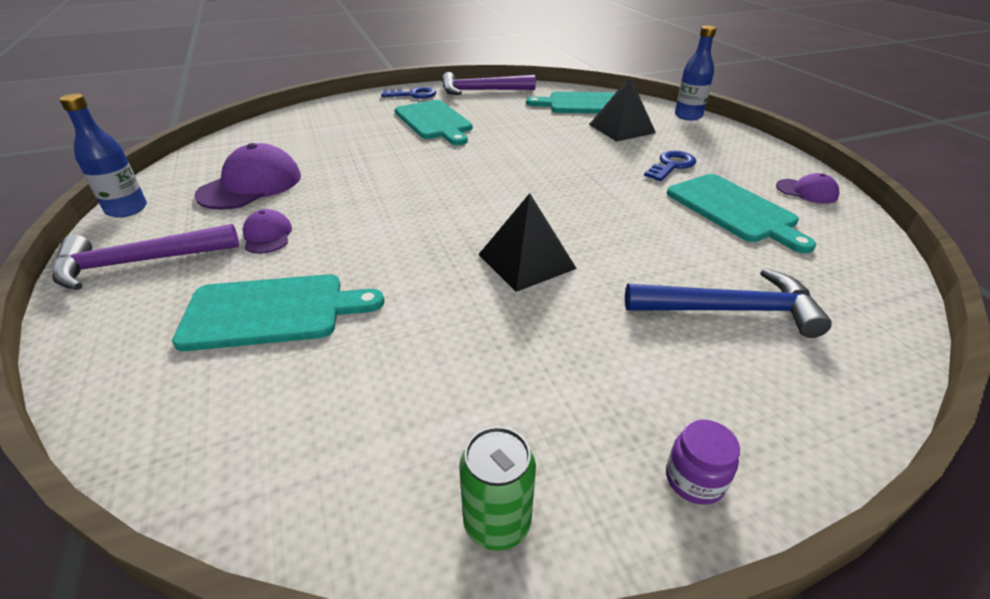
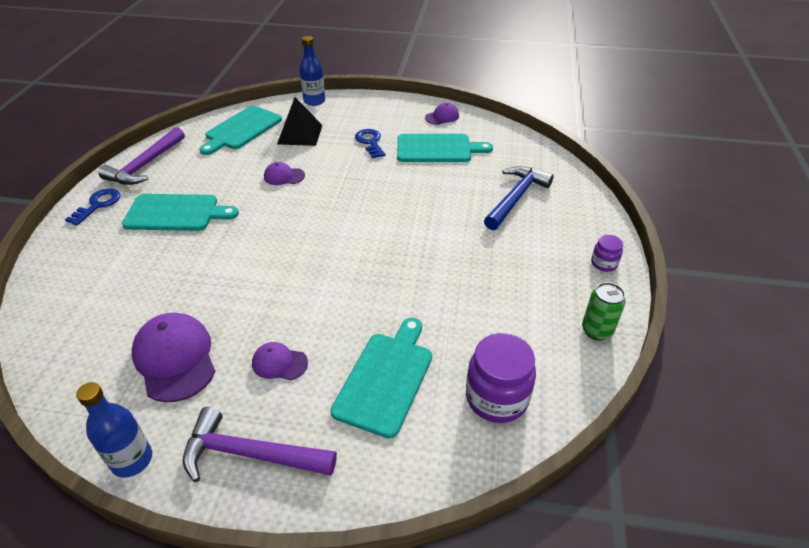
camera: 60 degrees left, 5 degrees up
purple hammer [52,224,239,290] -> purple hammer turned 90 degrees clockwise [183,407,337,482]
black pyramid [478,193,577,292] -> none
none -> purple cap [264,162,305,185]
none -> purple jar [466,333,536,423]

